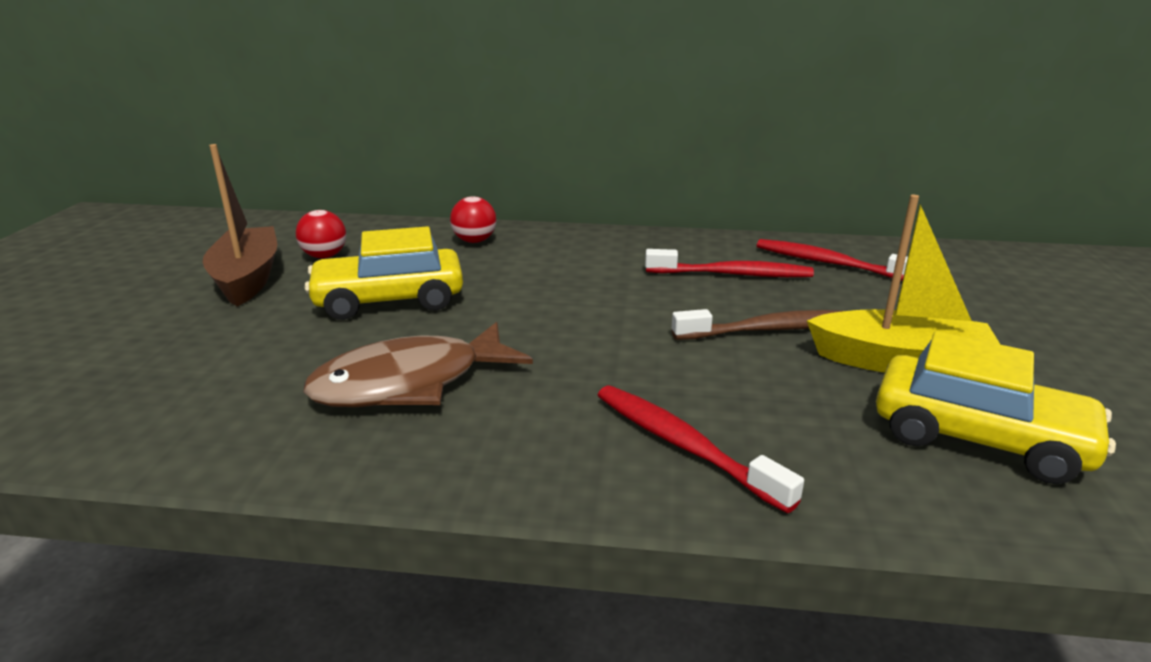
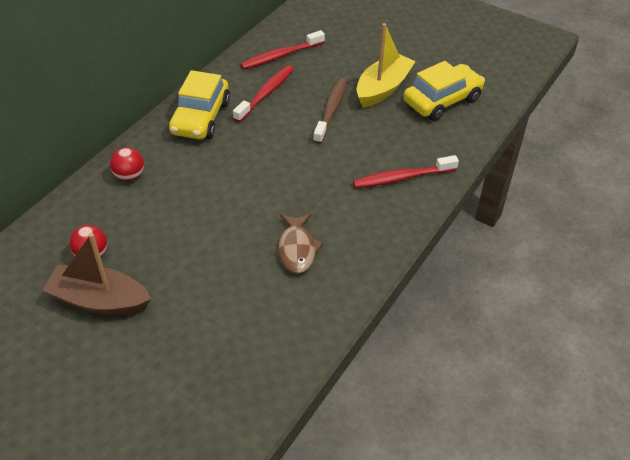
camera: 65 degrees left, 20 degrees up
brown fish [303,322,533,407] -> brown fish [278,214,323,274], size x0.67
yellow car [304,226,463,320] -> yellow car moved to [169,70,230,139]

